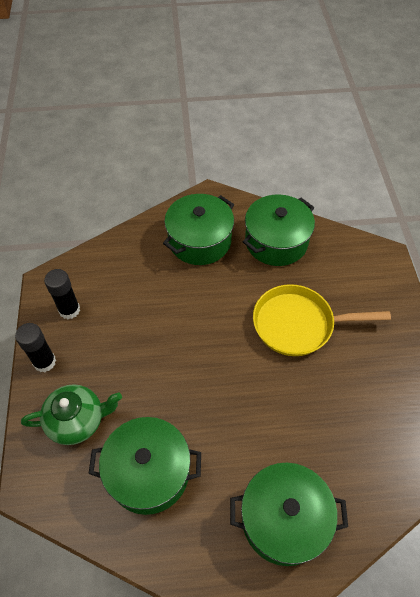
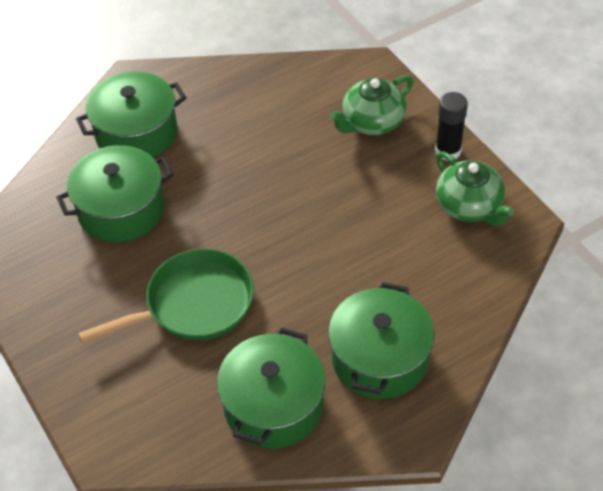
camera: 155 degrees right, 5 degrees down
black glue stick [44,269,80,319] -> green teapot [436,151,514,226]
green pot [88,417,201,515] -> green pot moved to [56,145,174,243]
yellow pan [253,284,391,356] -> green pan [78,249,254,344]

